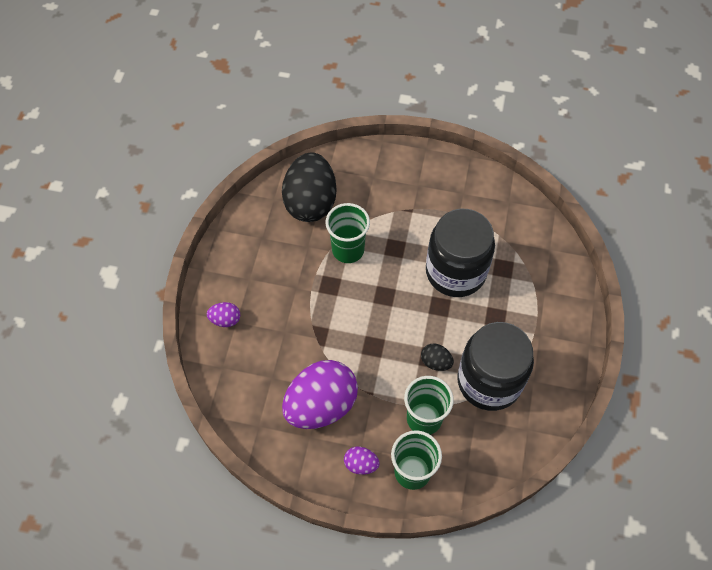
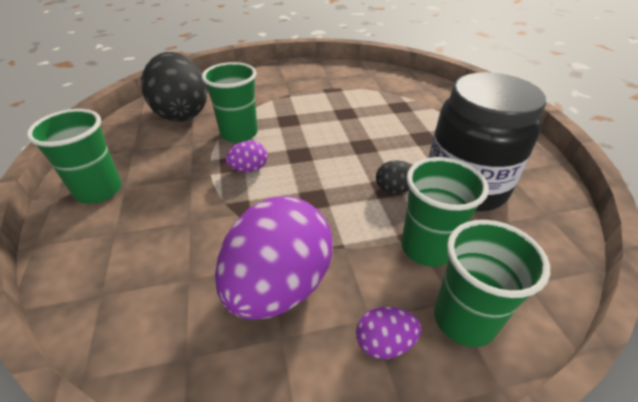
camera: 25 degrees left, 20 degrees down
purple egg [207,302,240,327] -> purple egg moved to [225,141,267,172]
black jar [426,209,495,297] -> none
none -> green cup [27,109,122,204]

